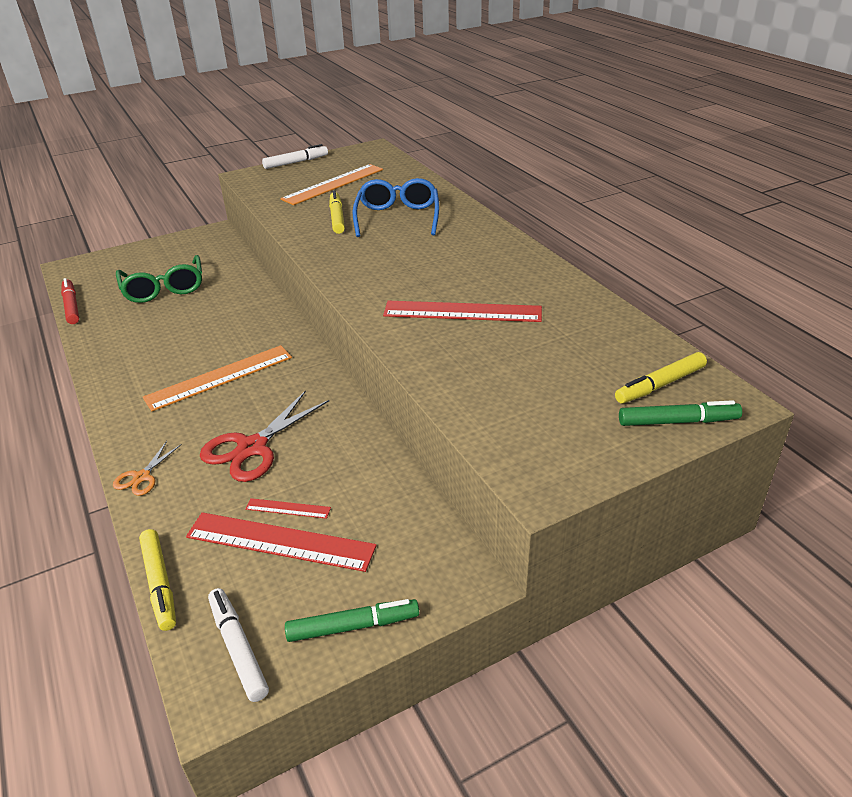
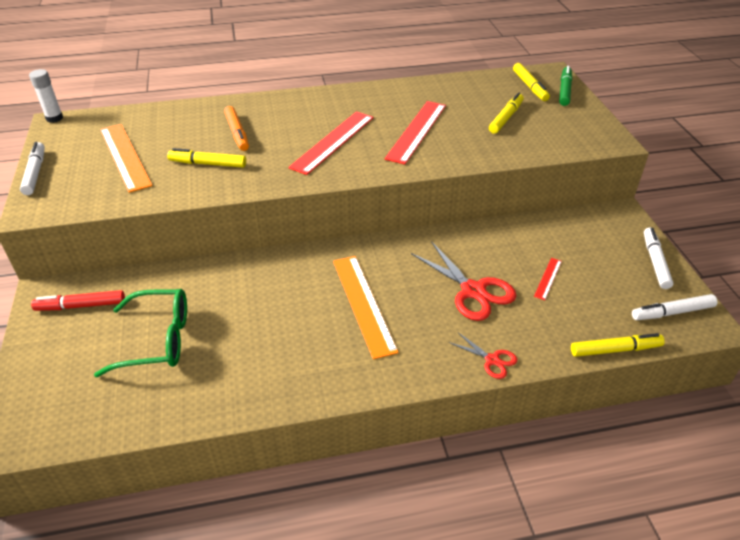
camera: 75 degrees left, 5 degrees up
red marker [61,278,79,324] -> red marker moved to [31,290,125,311]
orange scissors [113,441,181,496] -> red scissors [449,332,517,379]
red ruler [186,512,377,572] -> red ruler moved to [288,112,374,175]
green marker [285,599,419,642] -> white marker [644,228,673,289]
blue glasses [353,178,439,237] -> orange marker [224,106,249,151]
none -> white glue stick [29,69,63,123]
none -> yellow marker [489,93,524,134]

